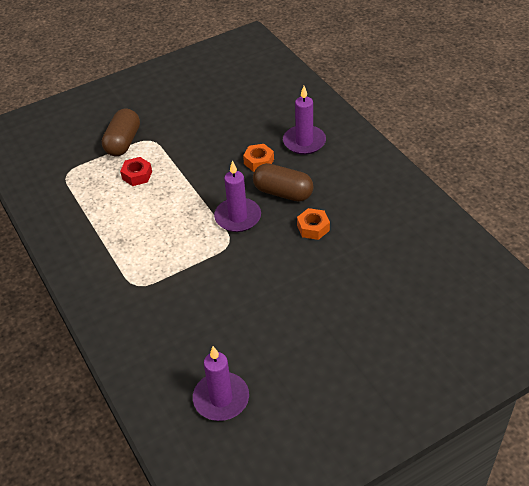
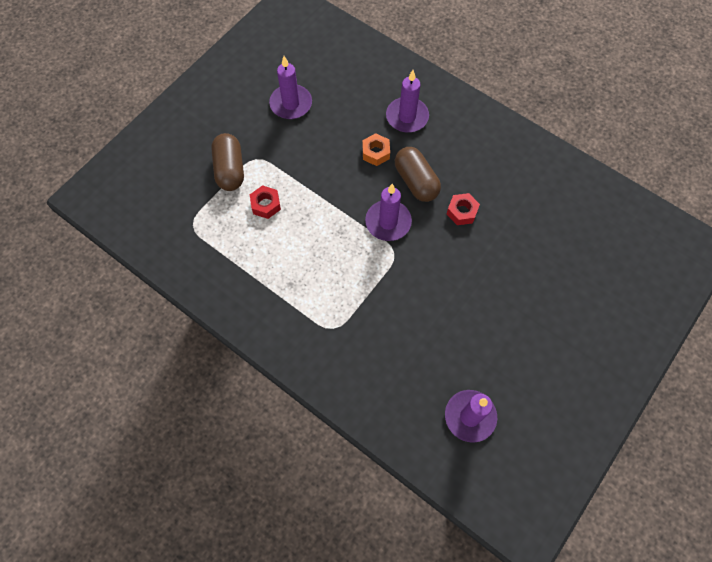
camera: 25 degrees left, 20 degrees up
brown capsule [253,163,313,202] -> brown capsule turned 60 degrees clockwise [395,147,441,202]
orange nut [297,208,330,240] -> red nut [447,193,480,225]
none -> purple candle [269,56,312,119]

